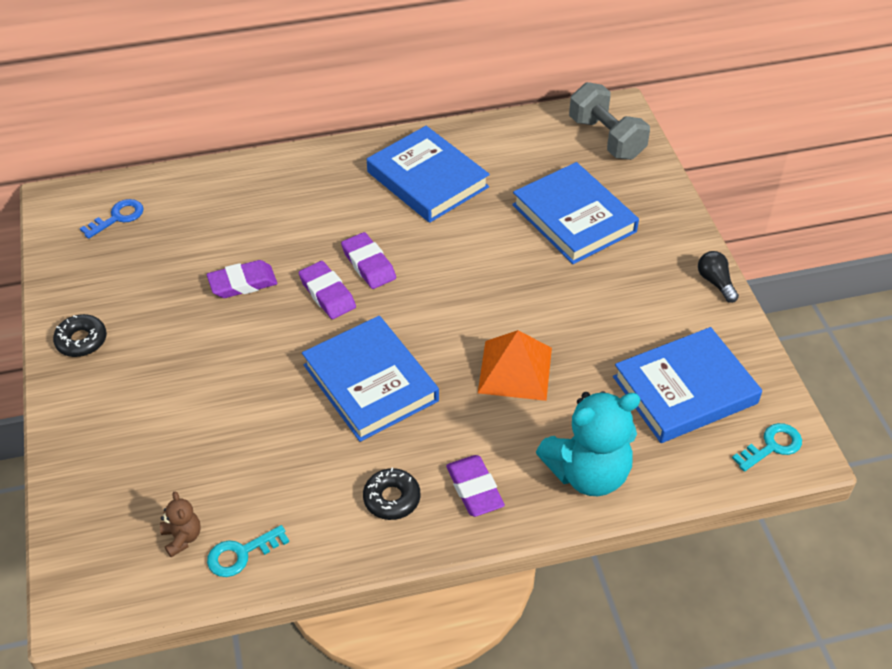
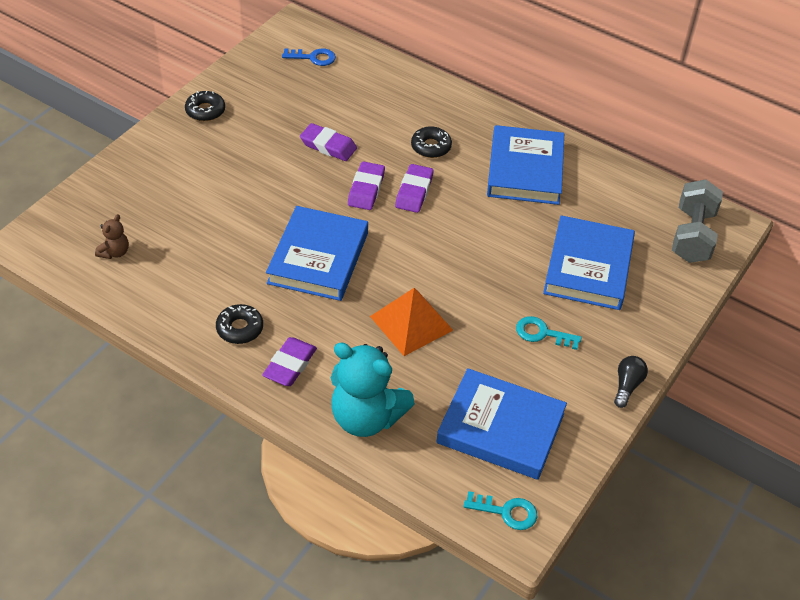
camera: 45 degrees right, 0 degrees up
turquoise key [207,525,289,577] -> turquoise key moved to [516,316,582,350]
none -> black donut [411,126,452,158]

